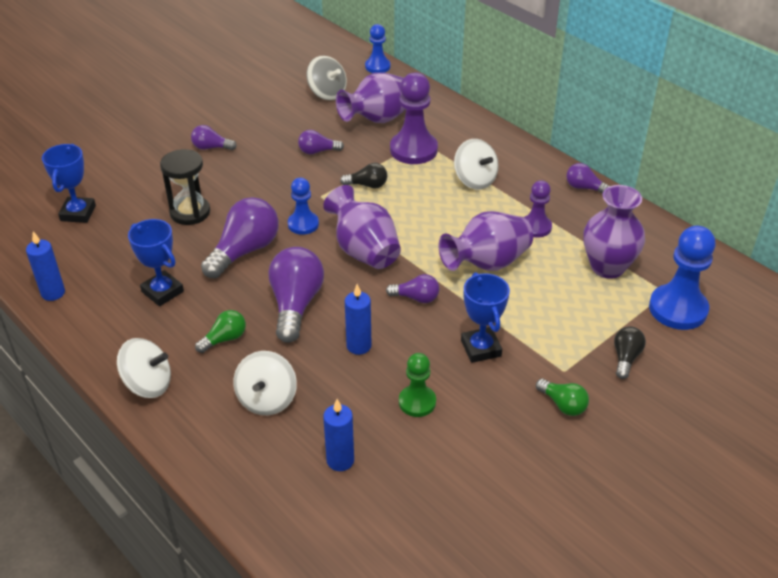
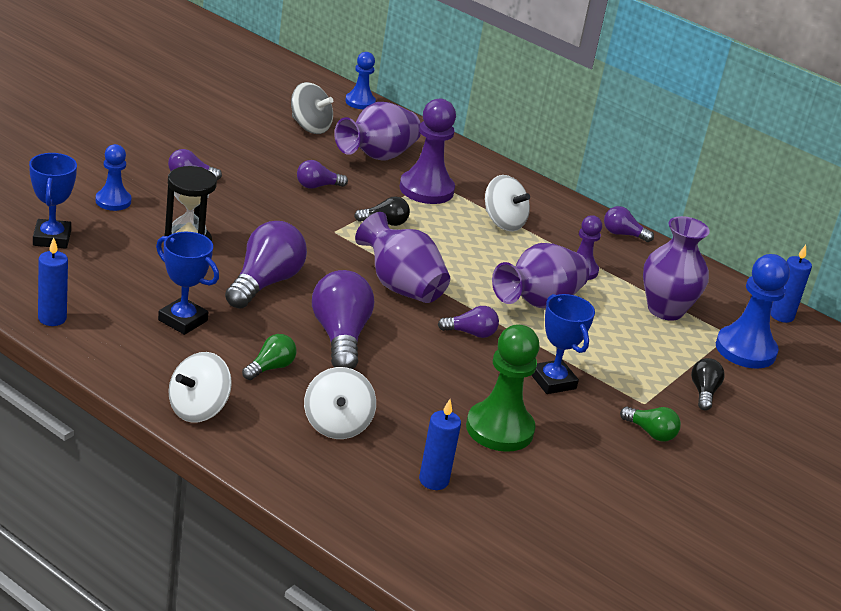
camera: 15 degrees left, 10 degrees down
white spinning top [117,338,171,398] -> white spinning top turned 135 degrees clockwise [168,352,232,423]
blue pawn [288,178,319,235] -> blue pawn moved to [96,144,131,211]
blue candle [345,284,371,355] -> blue candle moved to [771,245,812,323]
green pawn [399,353,436,417] -> green pawn [466,324,540,452], size x1.68

